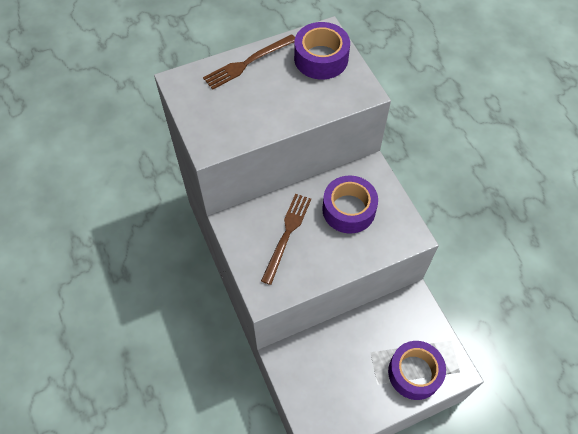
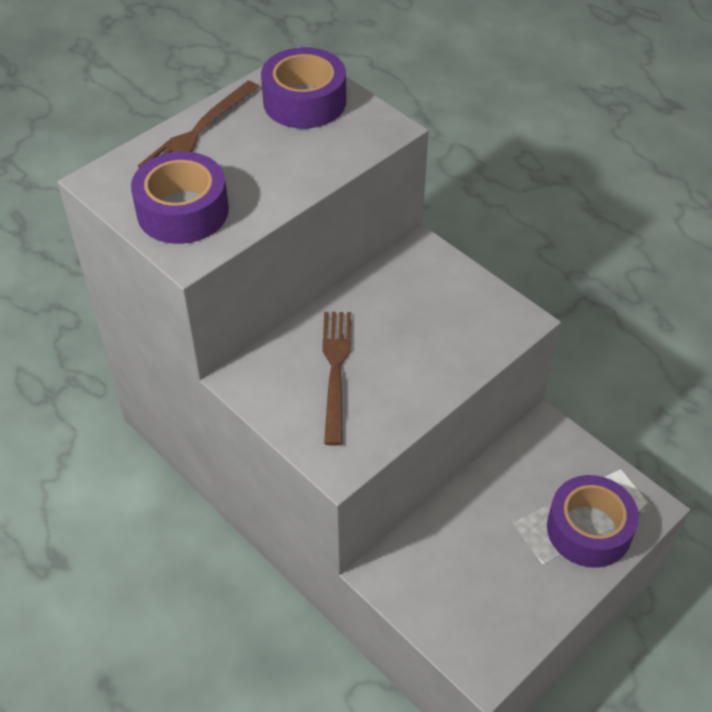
camera: 20 degrees left, 10 degrees down
purple tape [322,176,378,233] -> purple tape moved to [131,152,229,244]

